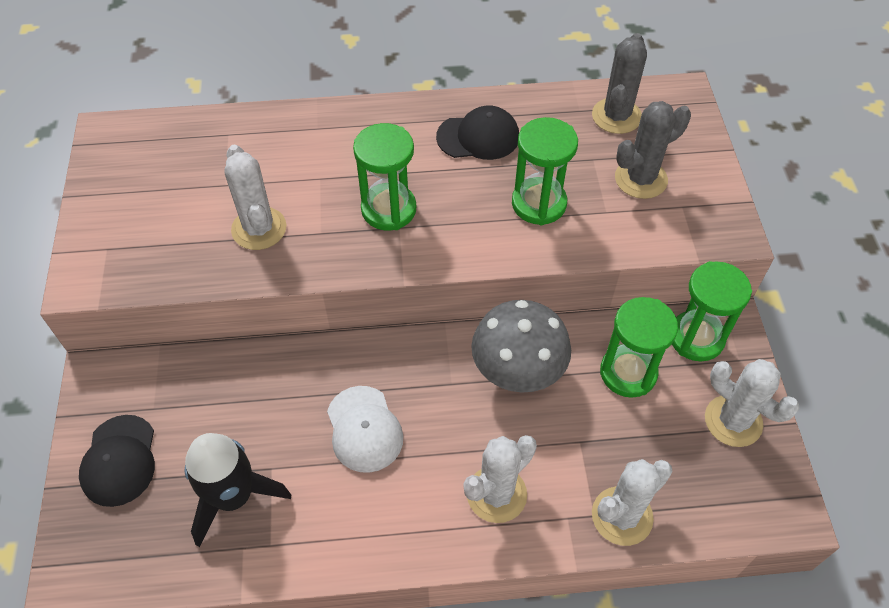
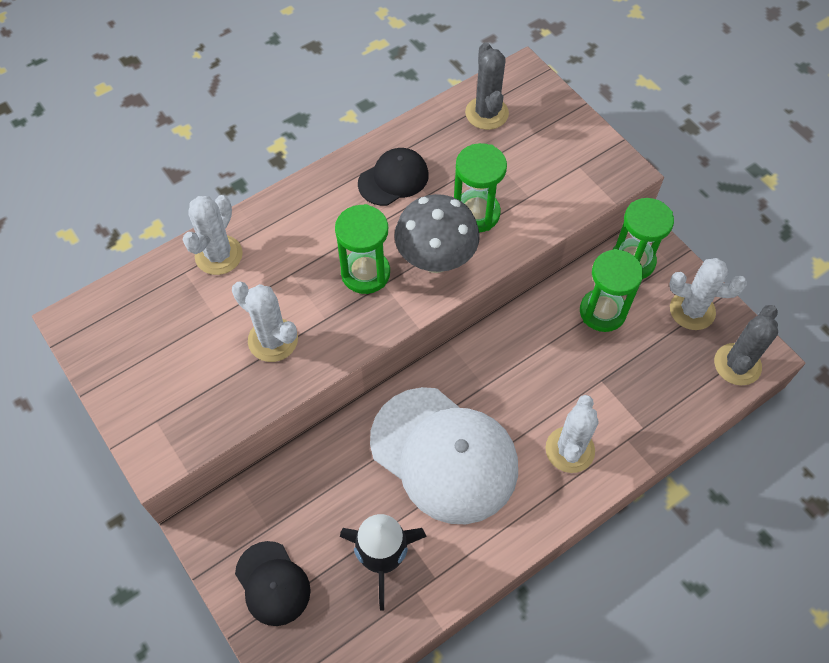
camera: 30 degrees left, 5 degrees up
white cap [327,386,403,473] -> white cap [370,387,518,524], size x1.94
grey mushroom [471,300,571,392] -> grey mushroom moved to [394,194,480,273]
white cactus [592,459,672,546] -> white cactus moved to [183,195,243,275]
grey cactus [615,101,691,199] -> grey cactus moved to [714,305,778,386]

